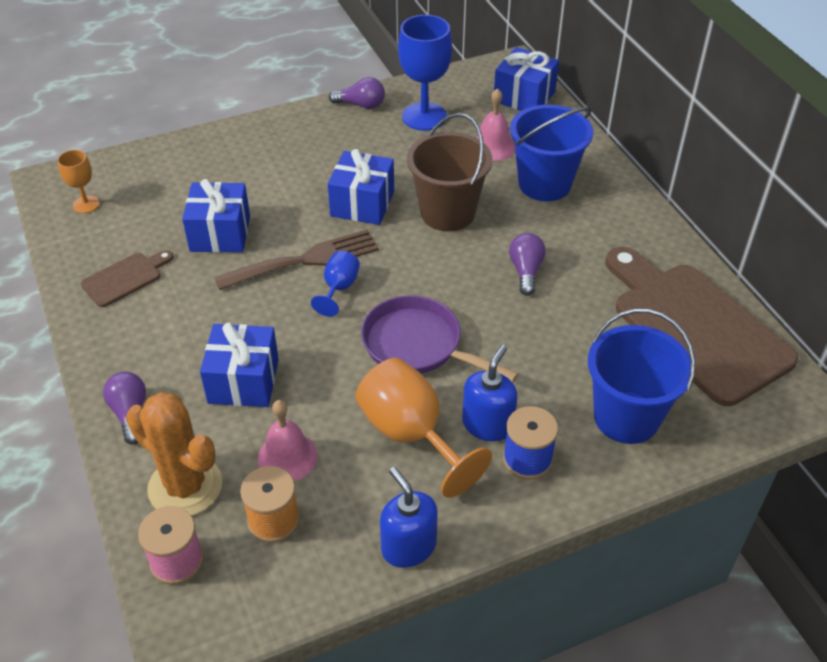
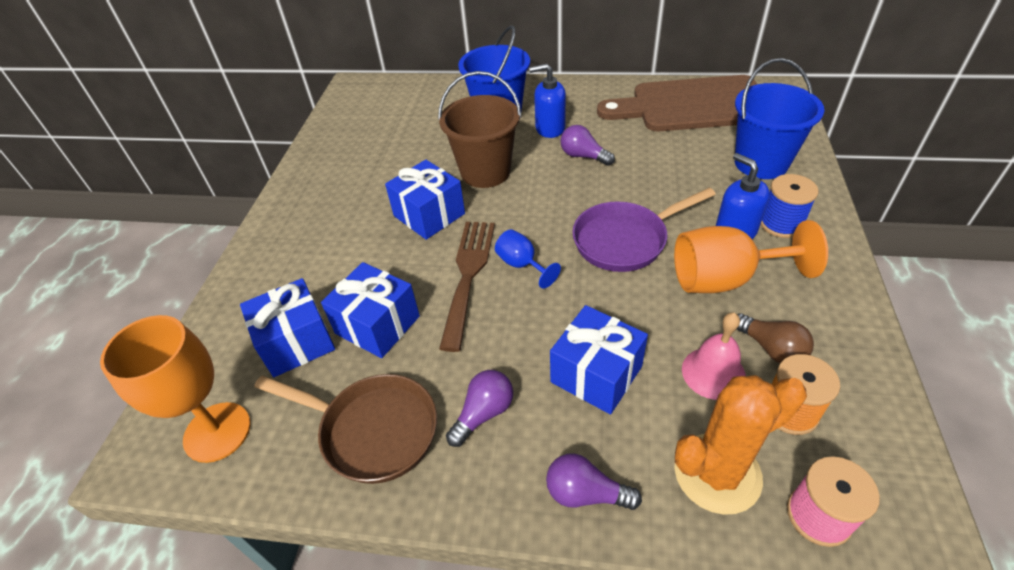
camera: 55 degrees left, 0 degrees up
orange goblet [58,150,100,213] -> orange goblet [100,315,251,463], size x1.88
brown cutting board [81,250,173,307] -> brown pan [254,374,437,484]
purple light bulb [329,77,385,109] -> purple light bulb moved to [446,370,513,447]
blue soap dispenser [380,467,438,568] -> blue soap dispenser moved to [529,63,566,138]
blue goblet [398,15,452,131] -> none
pink bell [476,88,515,161] -> none
blue gift [494,47,559,111] -> blue gift moved to [240,278,335,377]
none -> brown light bulb [736,313,814,363]

